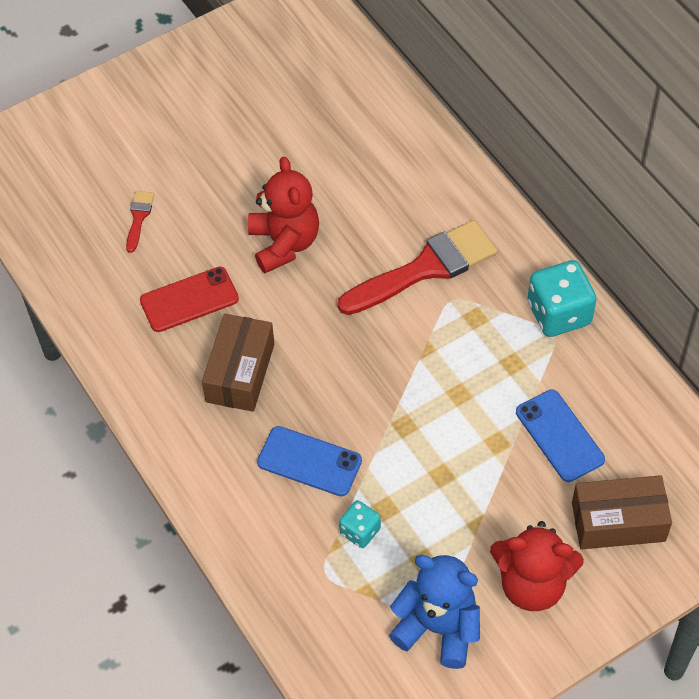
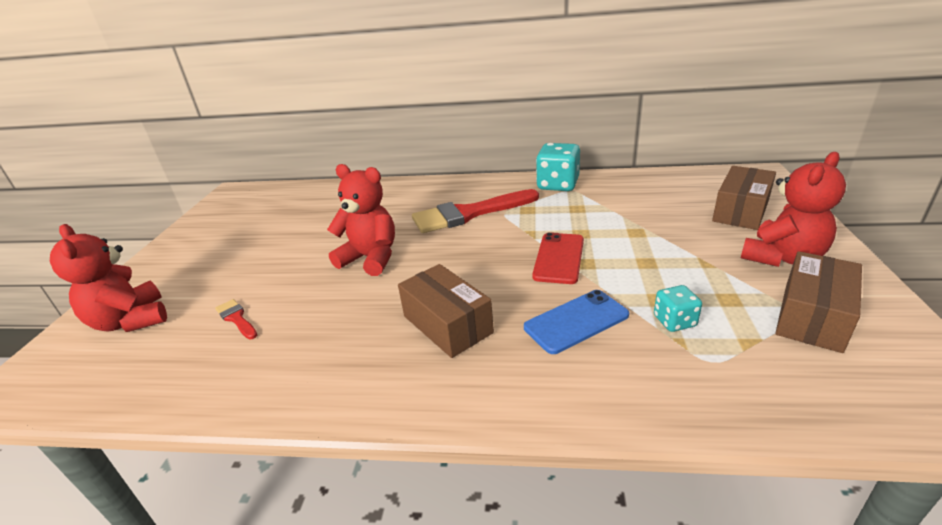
camera: 50 degrees left, 25 degrees down
red phone [140,267,239,332] -> red phone moved to [532,232,584,284]
red brush [338,220,498,315] -> red brush turned 120 degrees counterclockwise [412,189,539,233]
blue teddy bear [389,555,480,669] -> brown box [775,251,862,353]
blue phone [516,389,605,482] -> none
none -> red teddy bear [50,224,167,332]

